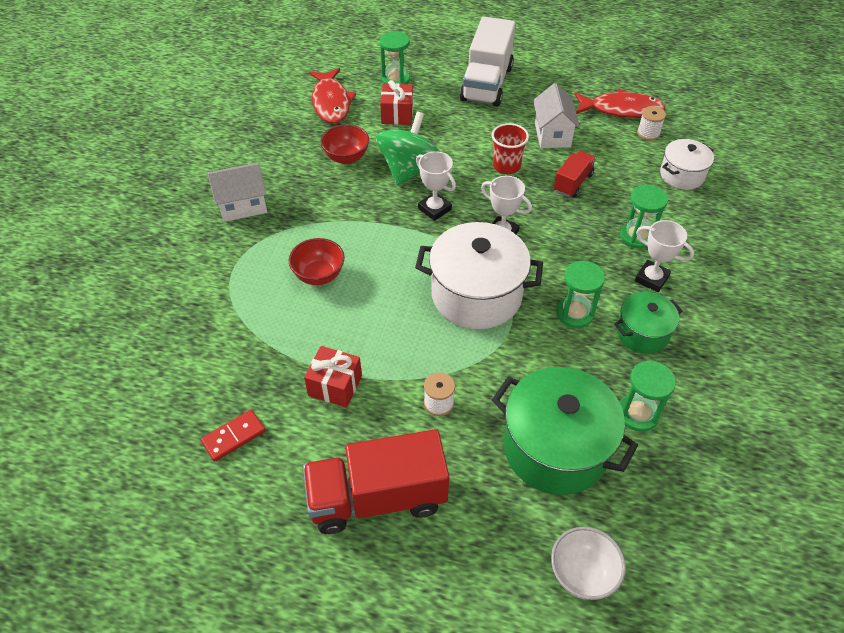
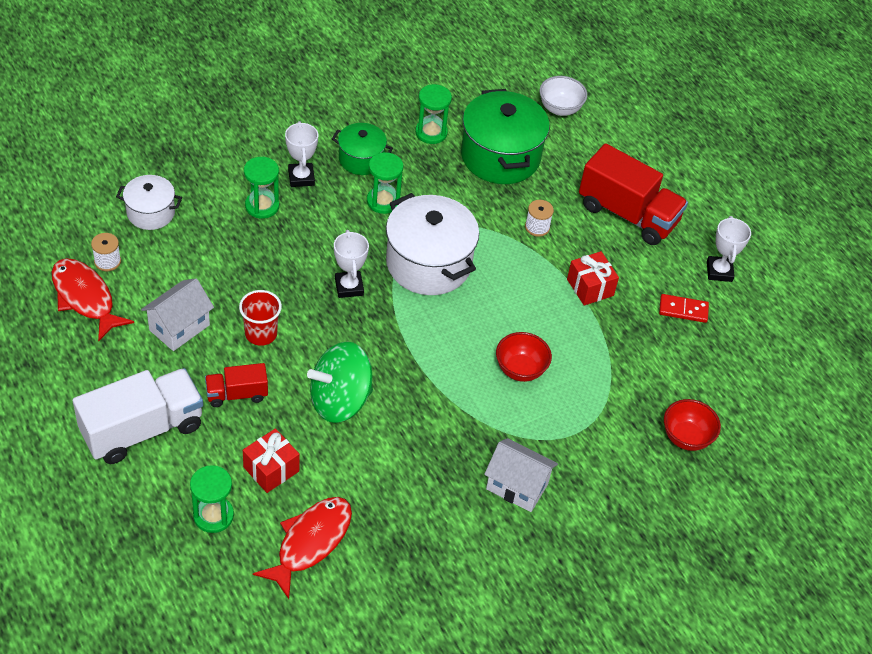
camera: 140 degrees left, 0 degrees up
red bowl [321,124,369,164] -> red bowl moved to [664,399,721,451]
white trophy [416,151,456,221] -> white trophy moved to [707,216,751,282]
red truck [554,151,596,197] -> red truck moved to [205,363,268,407]

